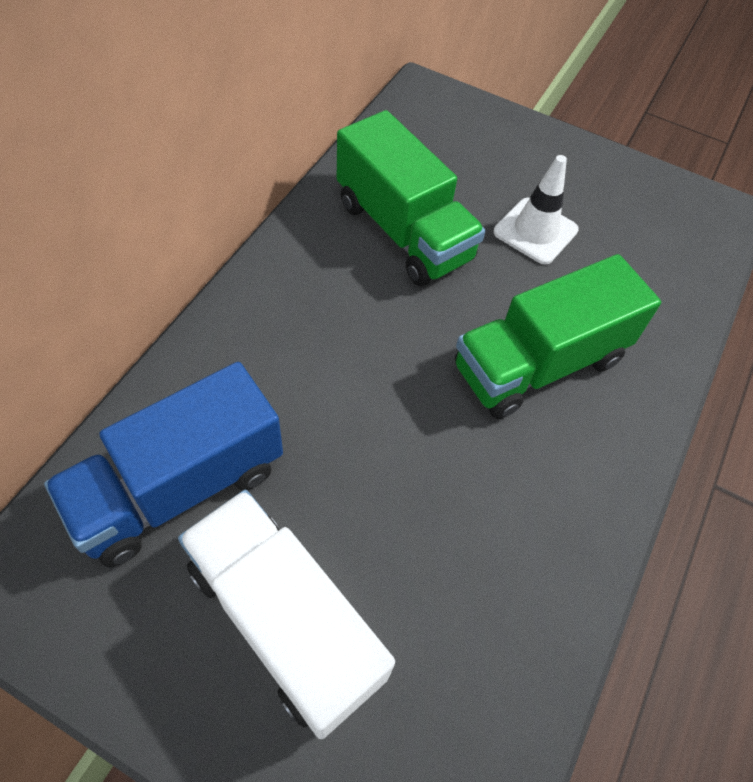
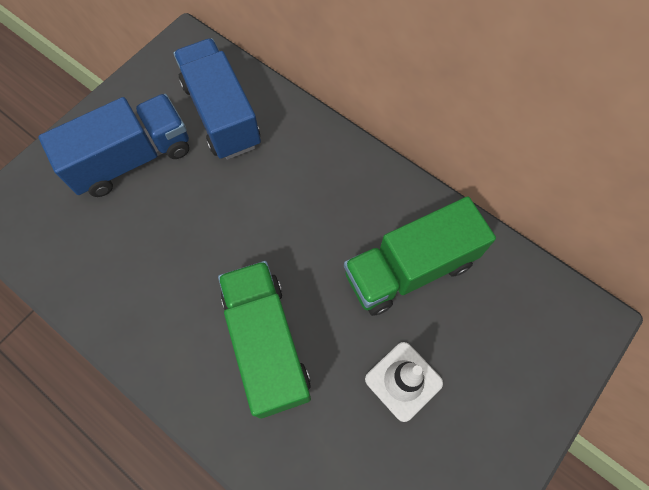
camera: 105 degrees right, 10 degrees up
white truck [178,490,395,739] -> blue truck [38,94,189,197]

